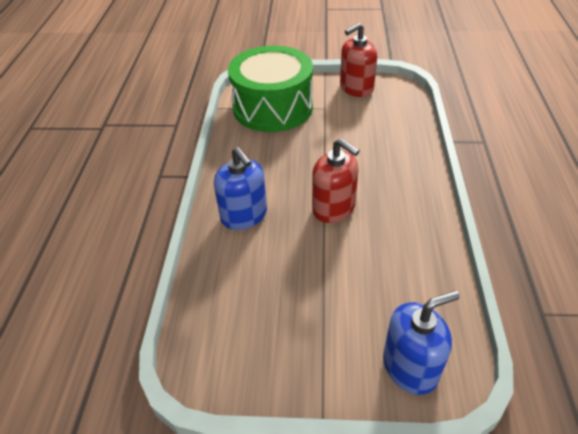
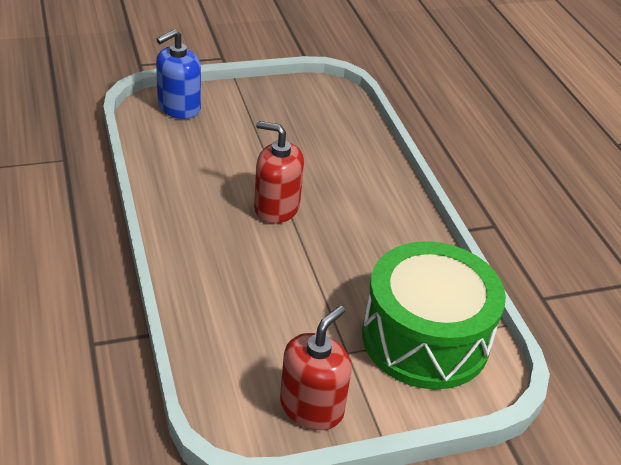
camera: 155 degrees right, 5 degrees down
blue soap dispenser [214,147,267,230] -> none

